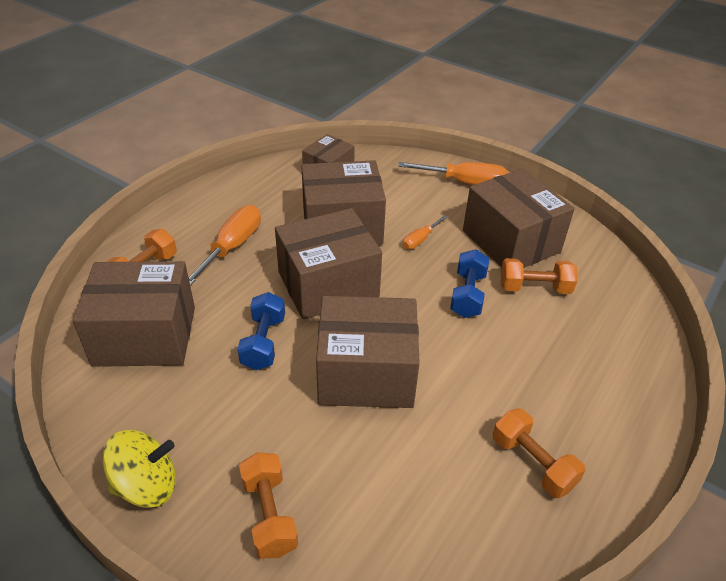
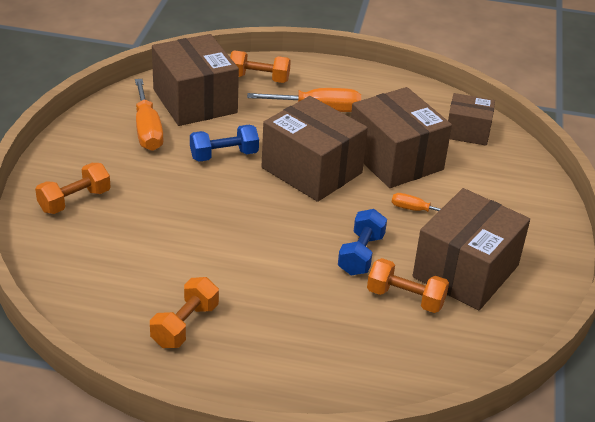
camera: 65 degrees right, 5 degrees down
yellow spinning top [102,430,176,508] -> none
brown box [316,296,420,408] -> none
orange screwdriver [398,162,508,185] -> orange screwdriver moved to [135,79,164,151]
blue dumbbell [450,249,490,318] -> blue dumbbell turned 60 degrees counterclockwise [338,209,387,276]
orange dumbbell [501,258,577,294] -> orange dumbbell turned 45 degrees counterclockwise [367,258,449,313]

